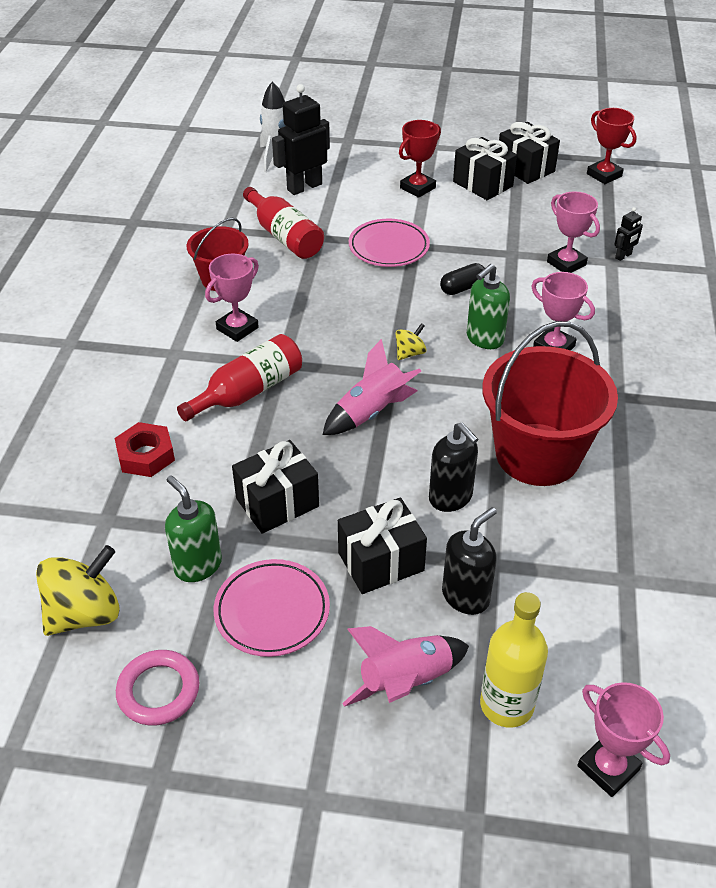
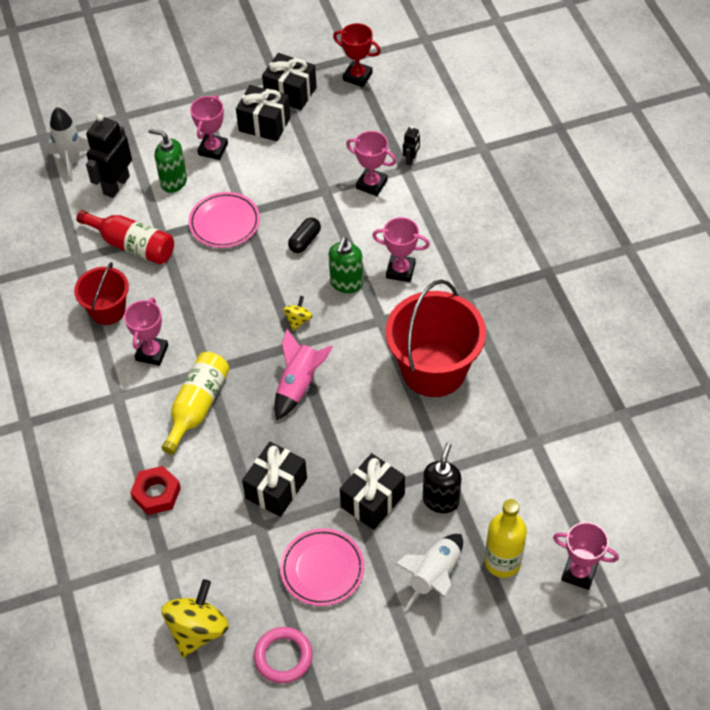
camera: 25 degrees left, 10 degrees up
green soap dispenser [165,476,222,582] -> green soap dispenser moved to [148,129,187,193]
red bottle [177,334,302,421] -> yellow bottle [161,352,230,455]
pink rocket [342,626,469,707] -> white rocket [395,534,463,610]
red trophy [399,120,441,198] -> pink trophy [190,95,228,160]
black soap dispenser [429,422,478,512] -> none

